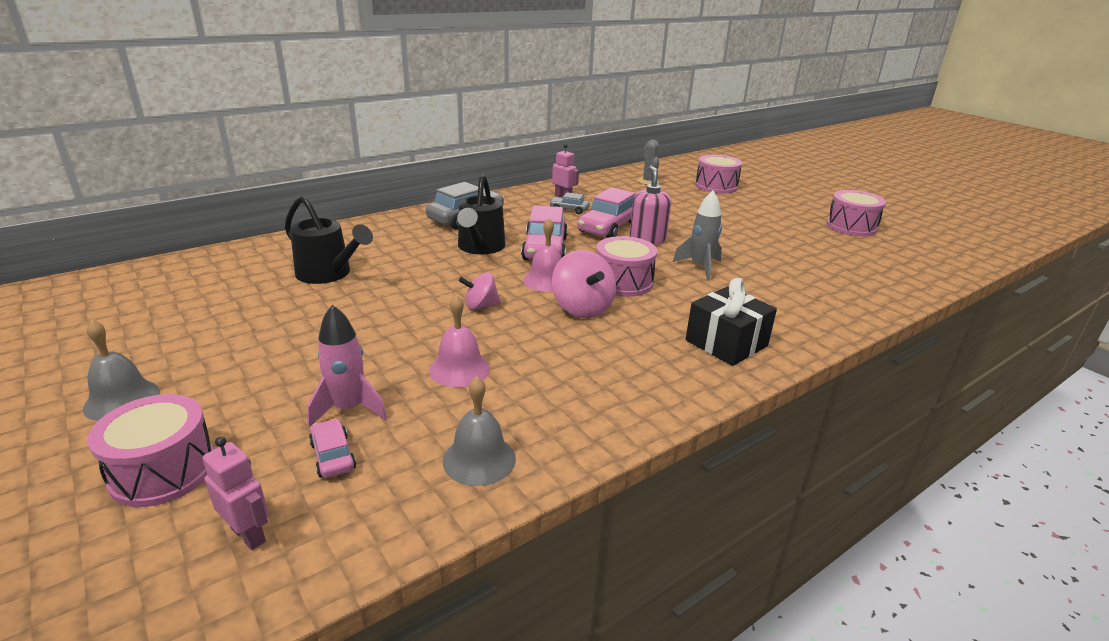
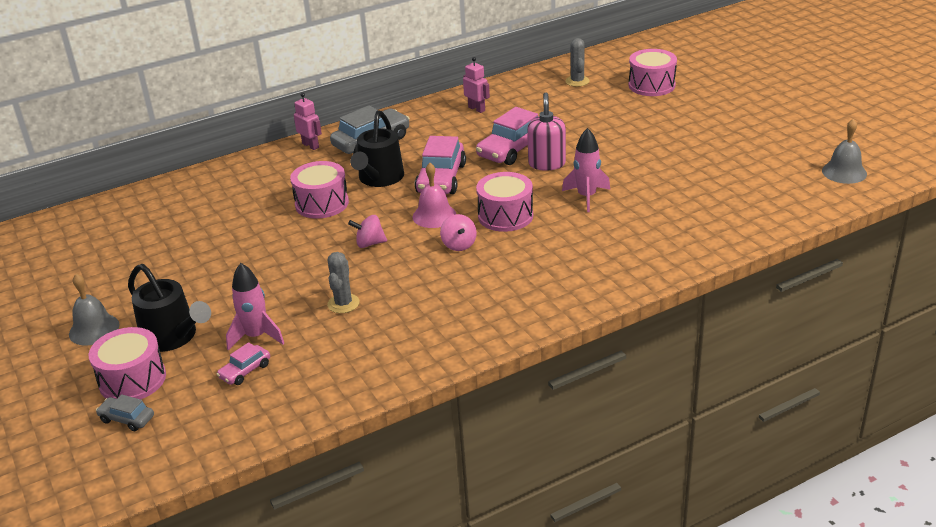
camera: 10 degrees right, 5 degrees up
pink robot [203,437,269,550] -> pink robot moved to [294,93,322,150]
black watering can [285,196,373,284] -> black watering can moved to [128,264,211,352]
pink car [309,419,356,478] -> pink car turned 120 degrees counterclockwise [216,342,270,385]
pink bell [429,295,490,387] -> grey cactus [327,252,360,313]
grey bell [443,376,516,486] -> grey bell moved to [822,119,867,184]
grey car [549,192,590,214] -> grey car moved to [96,394,154,431]
pink spinning top [552,250,616,318] -> pink spinning top [440,214,477,251], size x0.61
grey rocket [673,191,722,281] -> pink rocket [562,128,610,212]
black gift [686,278,777,366] -> none
pink drum [826,190,886,236] -> pink drum moved to [290,161,349,219]

